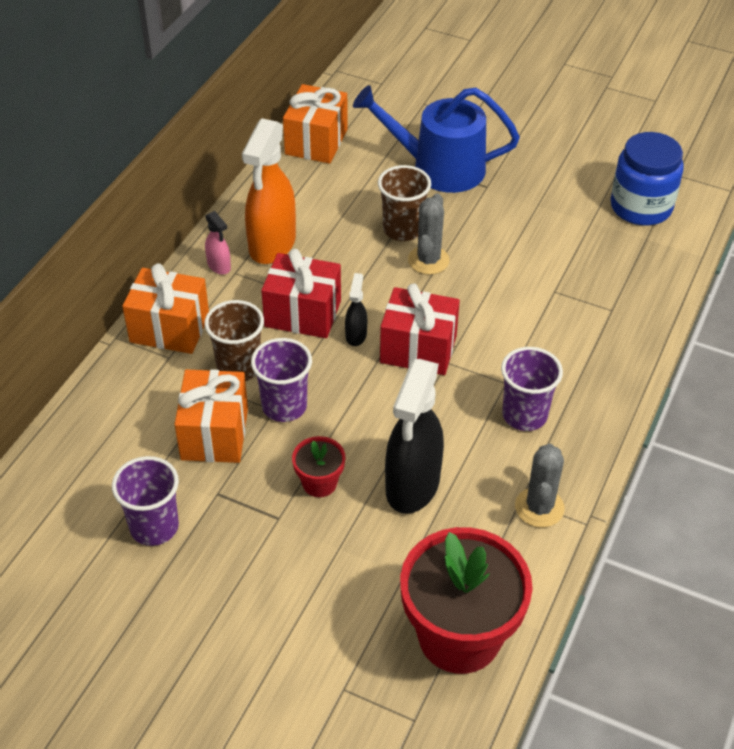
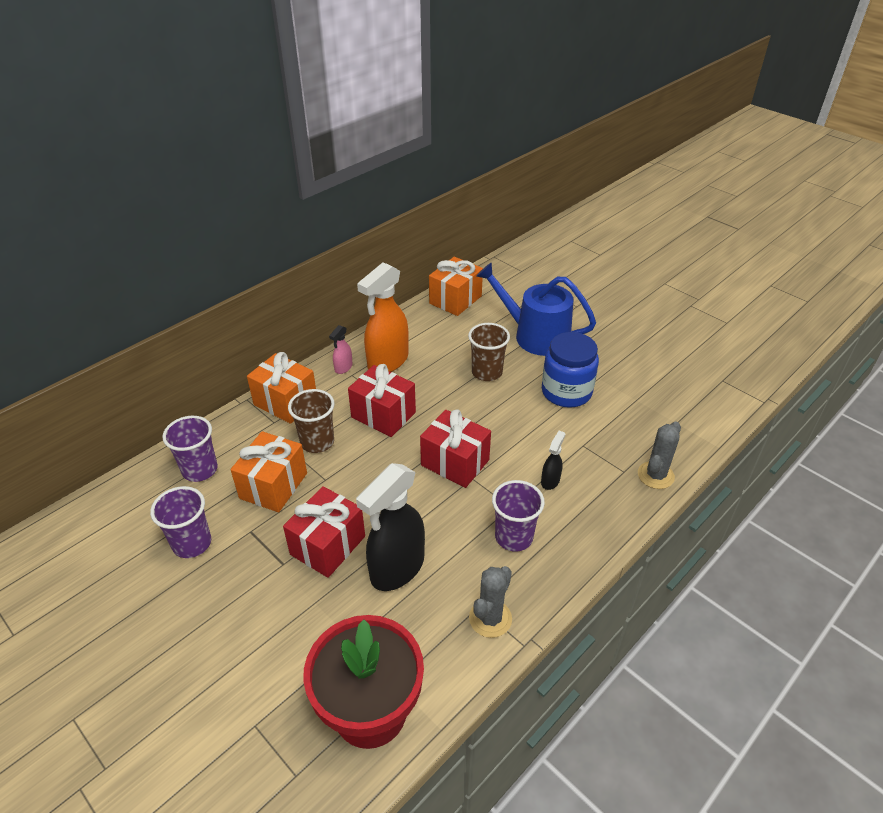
camera: 20 degrees right, 5 degrees down
pink spray bottle [205,211,231,275] -> pink spray bottle turned 45 degrees clockwise [329,325,353,374]
purple cup [251,338,312,422] -> purple cup moved to [162,416,218,482]
red flower pot [292,436,346,497] -> red gift [283,486,365,578]
black spray bottle [345,273,367,346] -> black spray bottle moved to [541,431,565,490]
grey cactus [408,193,450,275] -> grey cactus moved to [638,422,681,489]
blue jar [610,132,684,226] -> blue jar moved to [542,332,599,408]

